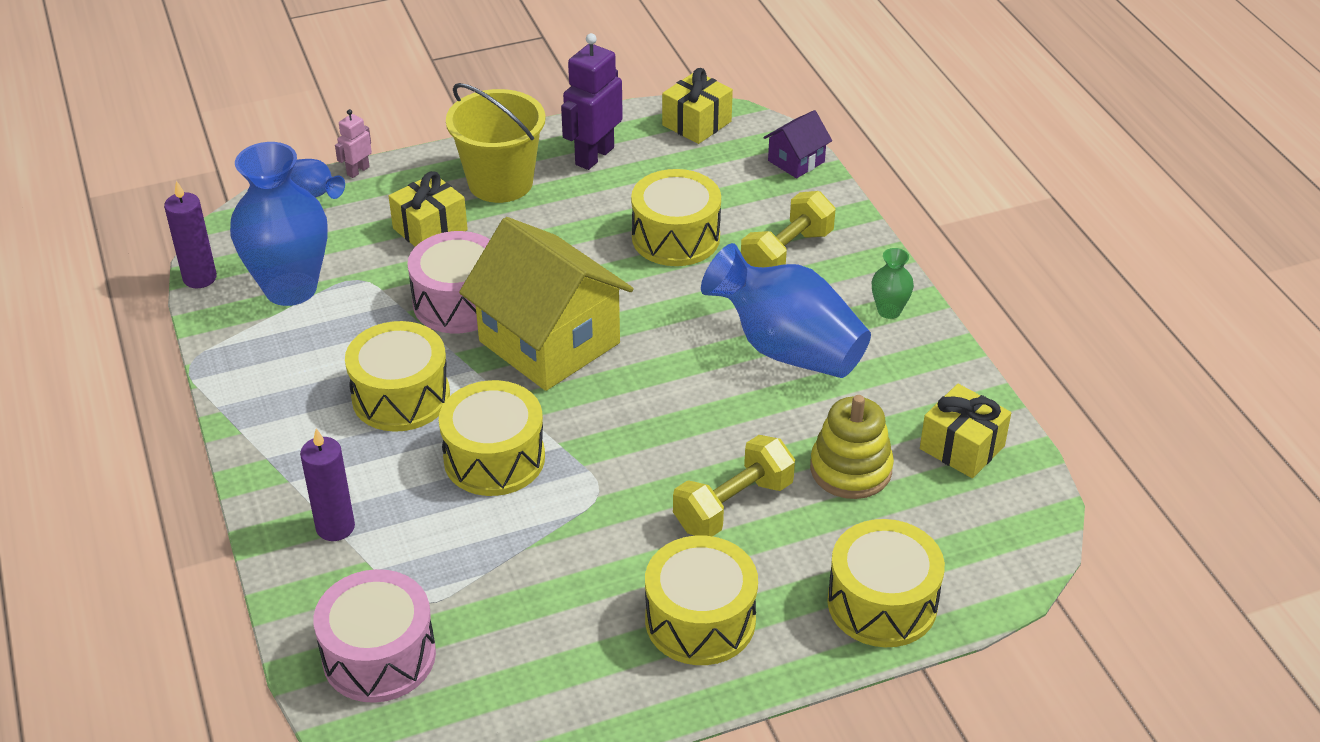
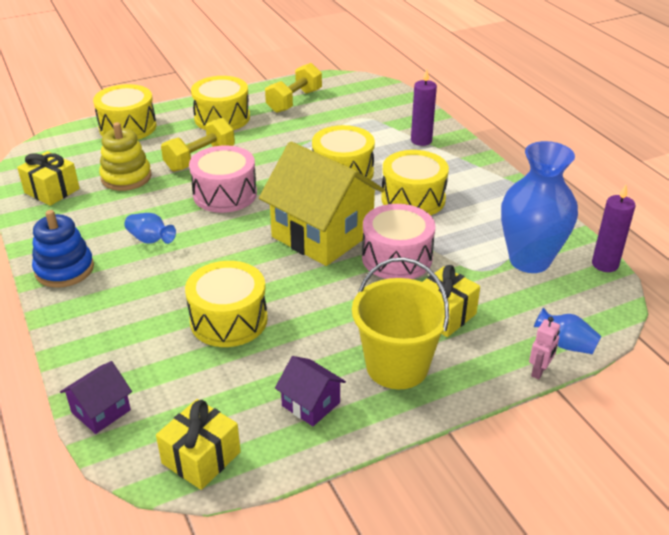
camera: 175 degrees right, 5 degrees down
pink drum [314,569,436,703] -> pink drum moved to [189,145,257,213]
purple robot [561,33,623,170] -> purple house [275,356,346,426]
blue vase [701,243,871,378] -> blue vase [124,213,176,244], size x0.44
yellow dumbbell [741,191,835,267] -> yellow dumbbell moved to [265,63,322,113]
green vase [871,248,914,319] -> blue stacking toy [32,210,94,288]

